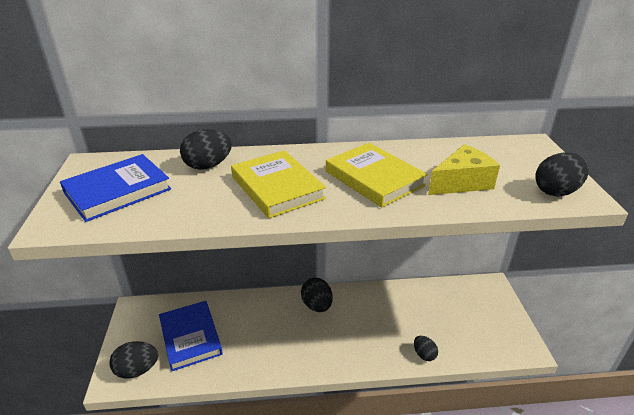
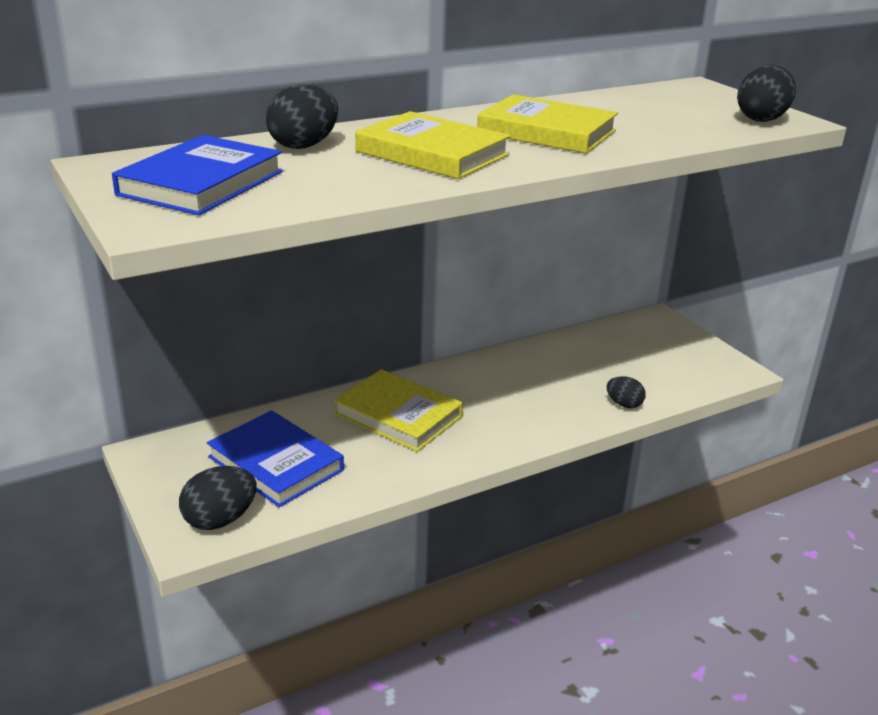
camera: 25 degrees left, 5 degrees down
black egg [301,278,333,312] -> none
yellow cheese [428,144,500,195] -> none
none -> yellow book [334,369,463,452]

